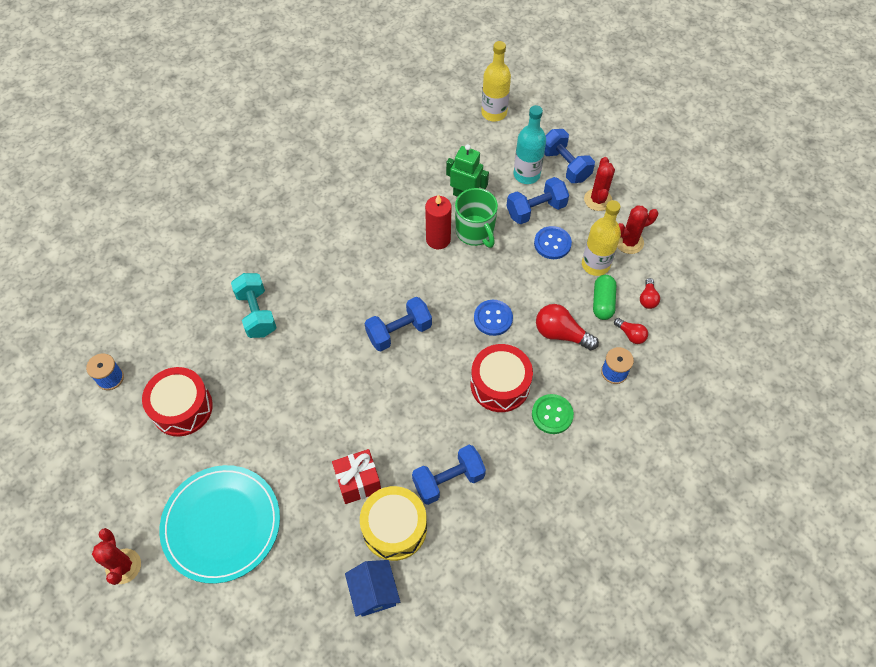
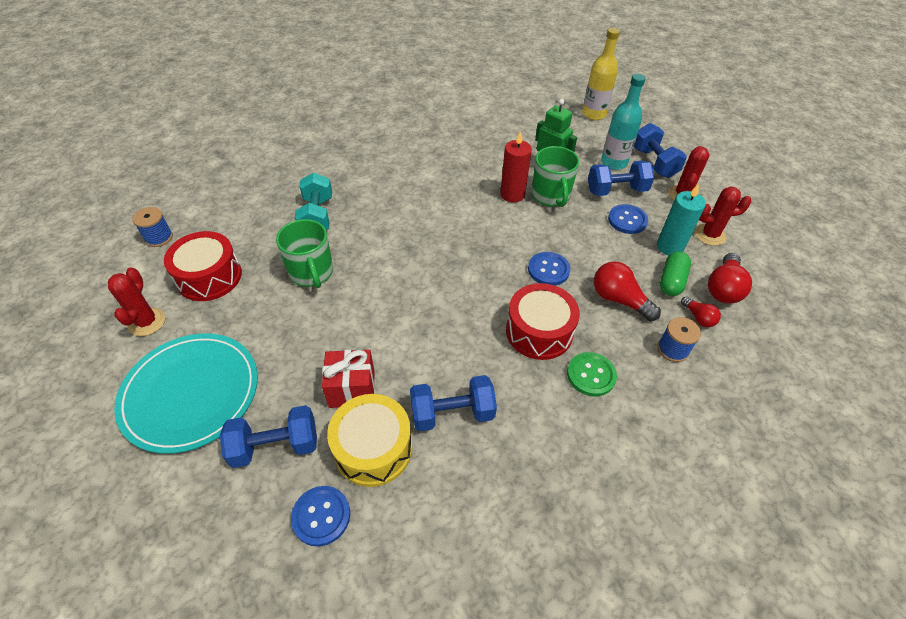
camera: 15 degrees right, 10 degrees down
red cactus [92,528,141,585] -> red cactus moved to [108,267,165,336]
blue house [345,560,400,617] -> blue button [291,486,350,547]
blue dumbbell [365,297,432,351] -> blue dumbbell moved to [220,405,317,468]
yellow bottle [582,200,621,276] -> turquoise candle [657,184,706,255]
red light bulb [640,278,660,309] -> red light bulb [708,253,752,304], size x1.75
none -> green mug [276,219,333,288]

